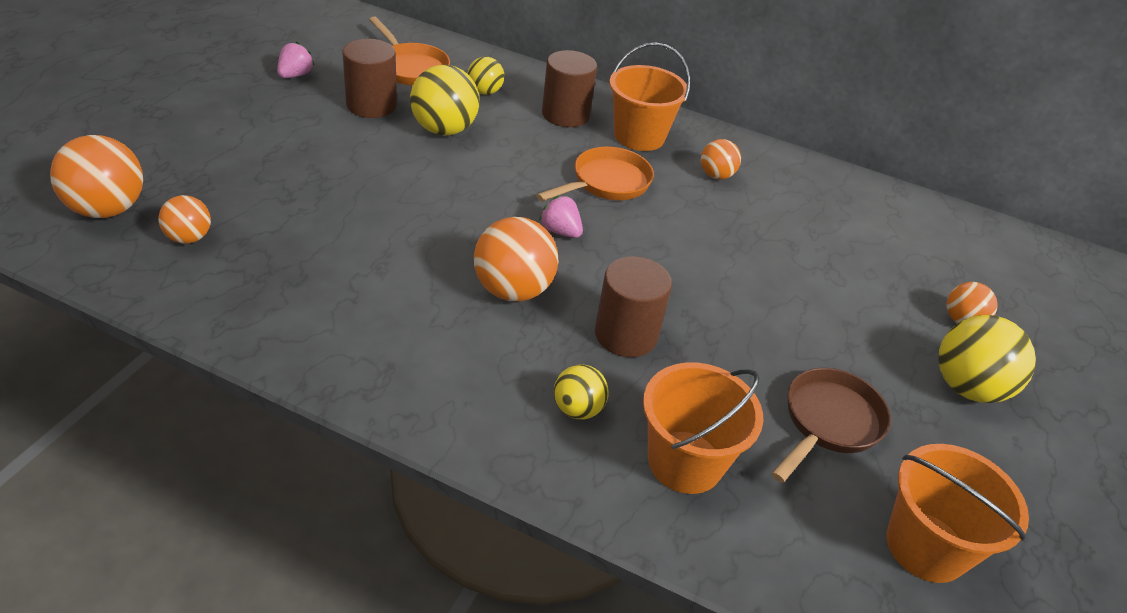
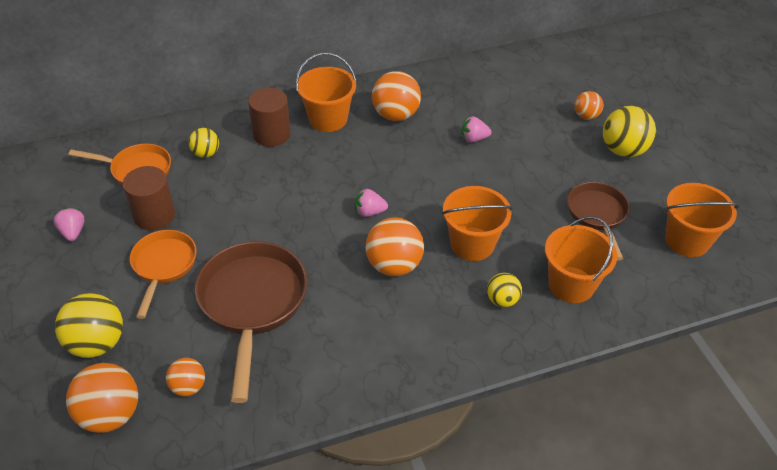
camera: 40 degrees left, 5 degrees up
yellow ball [410,65,479,135] -> yellow ball moved to [55,293,123,358]
orange pan [536,147,654,202] -> orange pan moved to [130,230,197,319]
brown cylinder [595,256,672,357] -> orange bucket [442,186,513,261]
orange ball [701,139,741,179] -> orange ball [372,71,421,121], size x1.72
none -> brown pan [195,241,308,403]
none -> pink strawberry [461,116,491,143]

